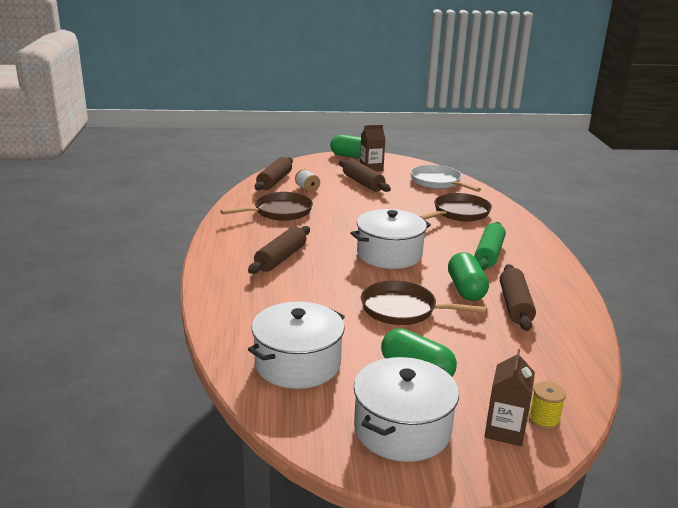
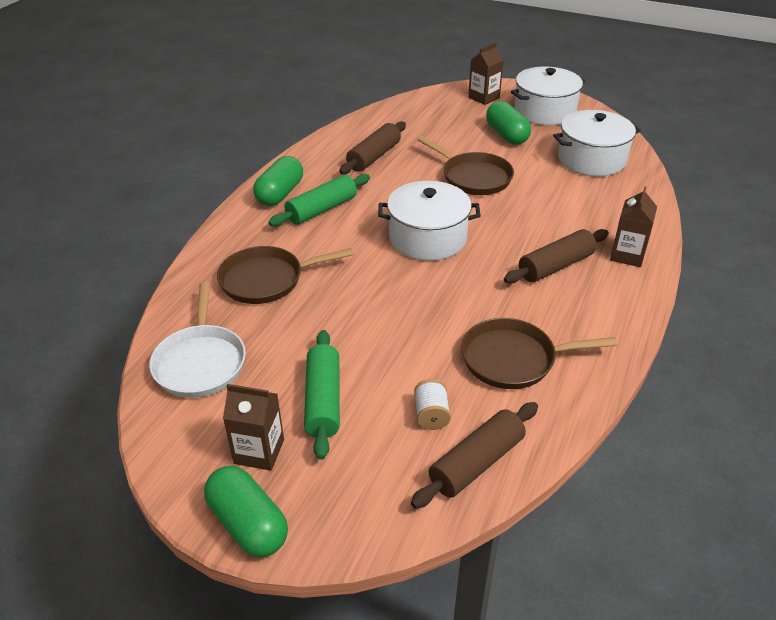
camera: 150 degrees left, 15 degrees up
brown rolling pin [339,159,391,192] -> green rolling pin [304,330,340,460]
green capsule [448,252,489,301] -> green capsule moved to [253,156,303,206]
yellow spool [528,381,566,430] -> none
none -> brown carton [610,187,657,267]

